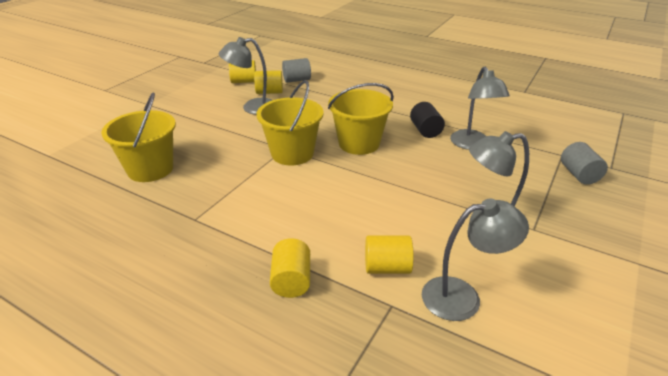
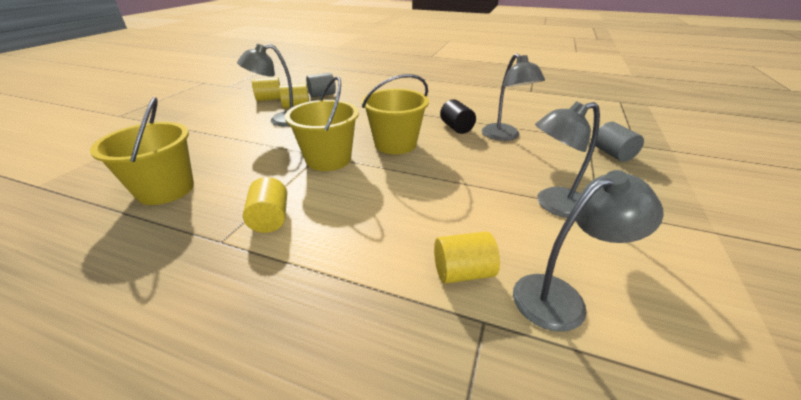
camera: 10 degrees left, 0 degrees up
yellow cylinder [270,238,310,298] -> yellow cylinder moved to [243,177,287,233]

